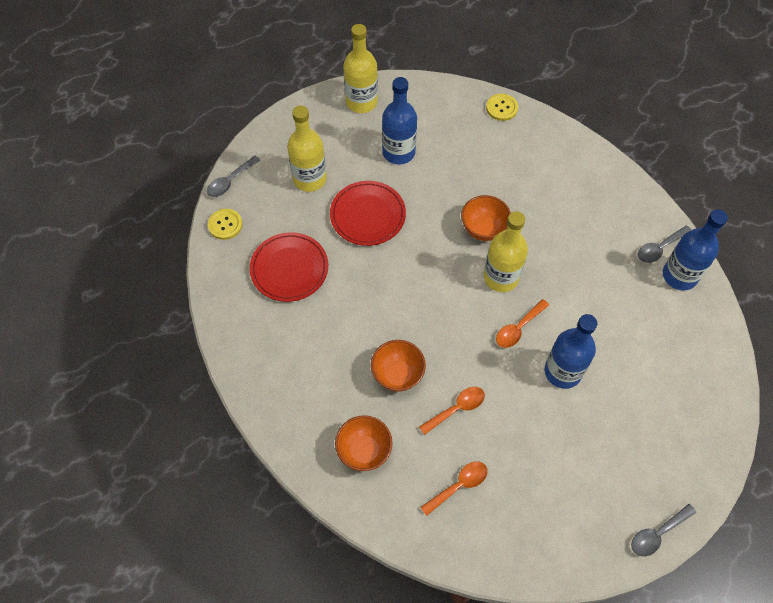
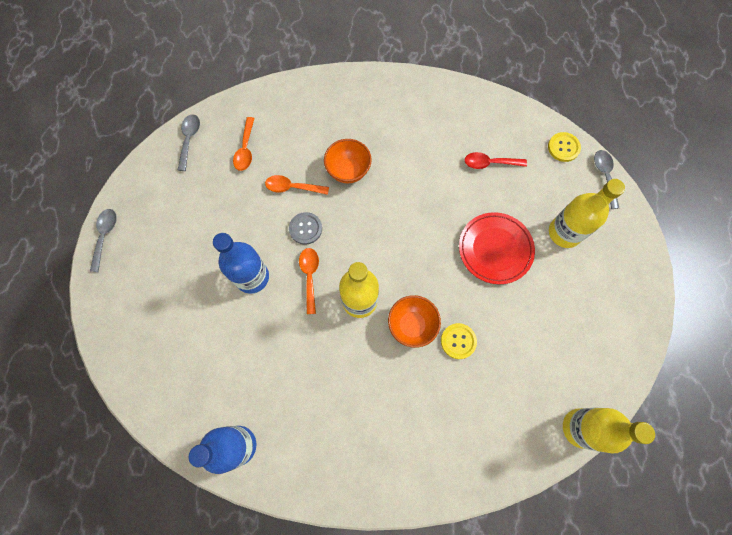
camera: 130 degrees right, 10 degrees up
red plate [250,232,328,302] -> red spoon [464,152,527,169]
orange bowl [335,415,393,471] -> none
yellow bottle [343,24,378,113] -> yellow bottle moved to [563,408,655,454]
blue bottle [382,77,417,164] -> none
orange spoon [419,387,485,435] -> orange spoon turned 90 degrees clockwise [265,175,329,195]
yellow button [486,94,518,121] -> yellow button moved to [441,323,477,359]
grey spoon [638,226,691,263] -> grey spoon moved to [178,114,200,171]
none -> grey button [289,212,322,245]

